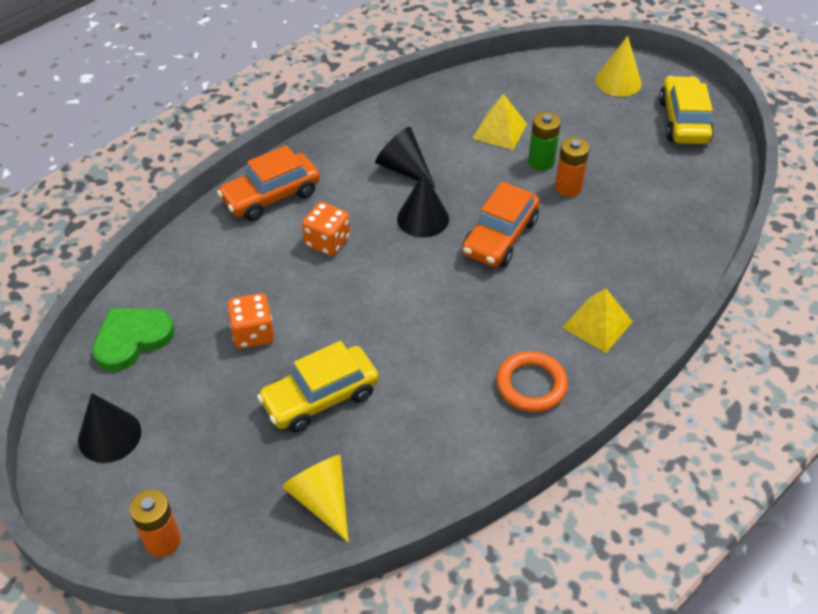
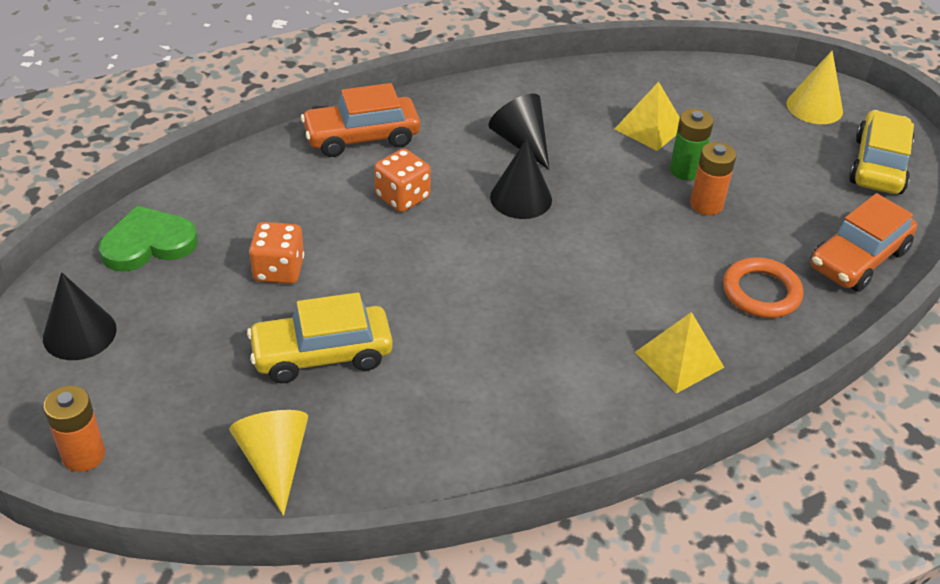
camera: 15 degrees right, 5 degrees down
orange car [462,182,539,267] -> orange car moved to [810,193,917,292]
orange ring [496,351,568,412] -> orange ring moved to [723,257,803,318]

